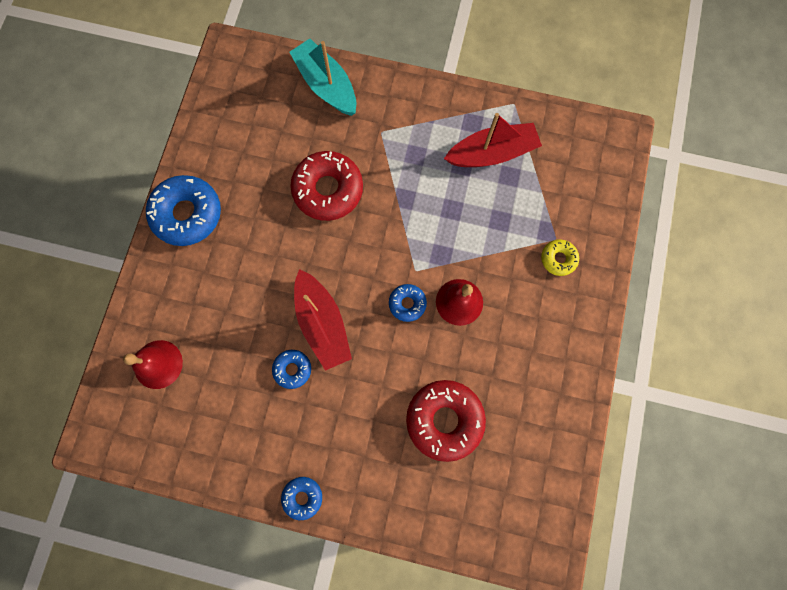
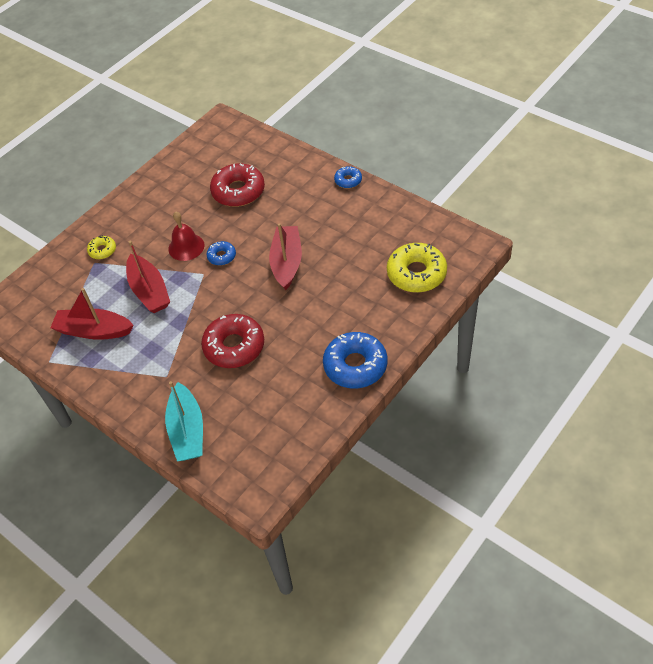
camera: 150 degrees left, 25 degrees down
red bell [123,340,183,389] -> yellow donut [387,243,447,293]
blue donut [272,350,311,389] -> none
none -> red boat [126,241,170,313]

